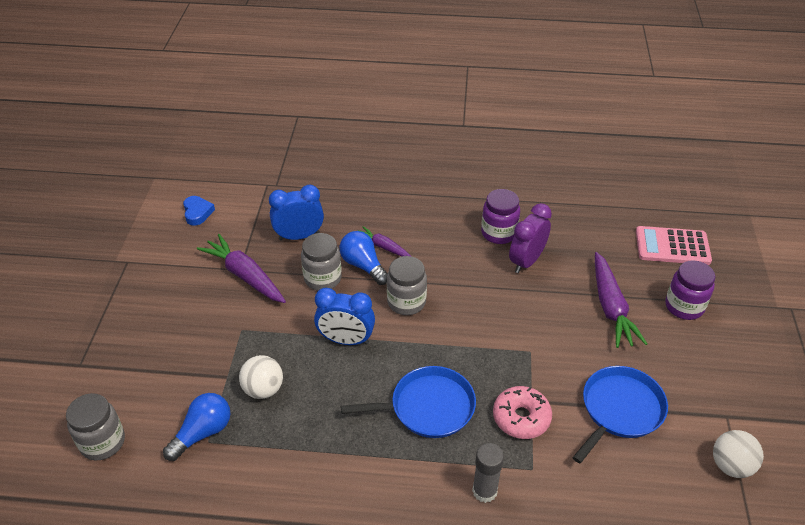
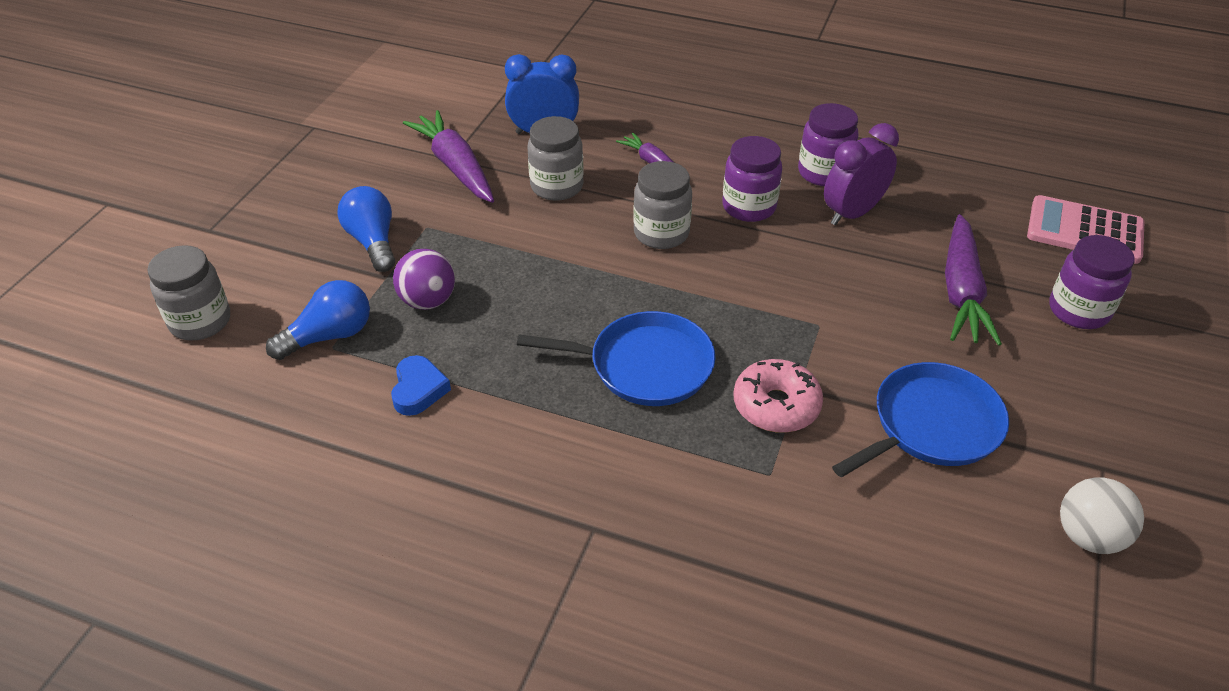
camera: 15 degrees right, 0 degrees up
blue heart [183,196,215,226] -> blue heart moved to [391,355,451,416]
white ball [239,355,283,399] -> purple ball [393,249,455,310]
blue clock [314,288,375,345] -> none
blue light bulb [340,231,388,285] -> blue light bulb moved to [338,186,395,272]
grey glue stick [472,443,504,503] -> none
none -> purple jar [722,136,783,222]

